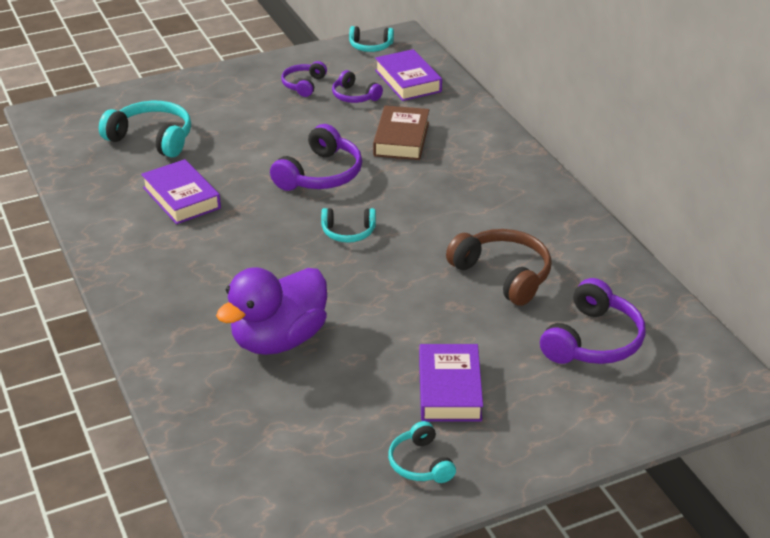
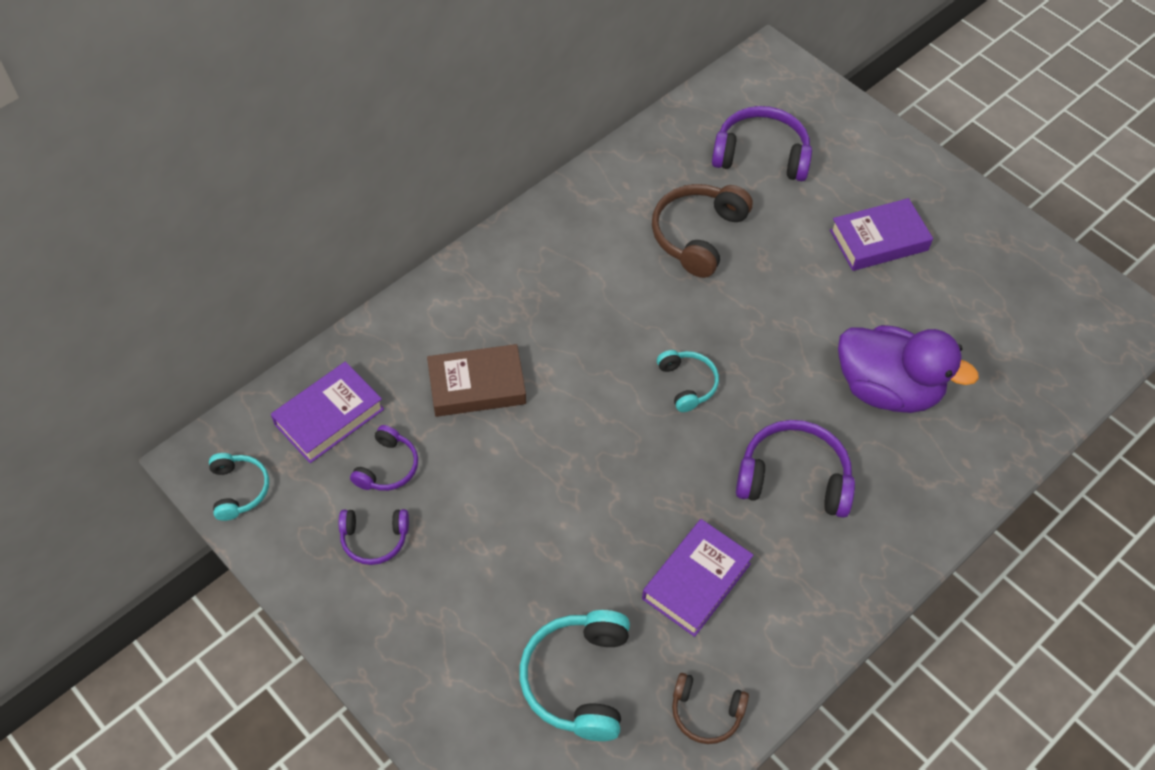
camera: 110 degrees left, 20 degrees up
purple headphones [270,124,362,191] -> purple headphones moved to [736,420,855,518]
turquoise headphones [388,421,456,483] -> none
none -> brown headphones [672,673,749,744]

